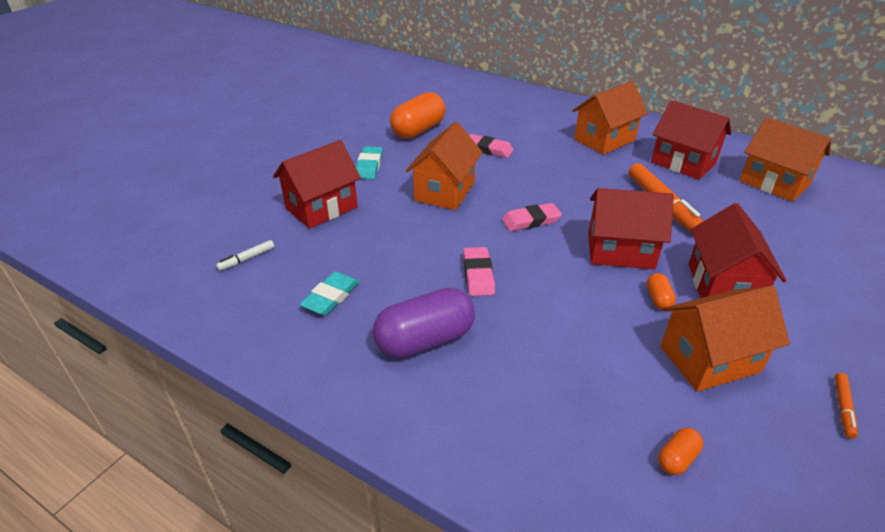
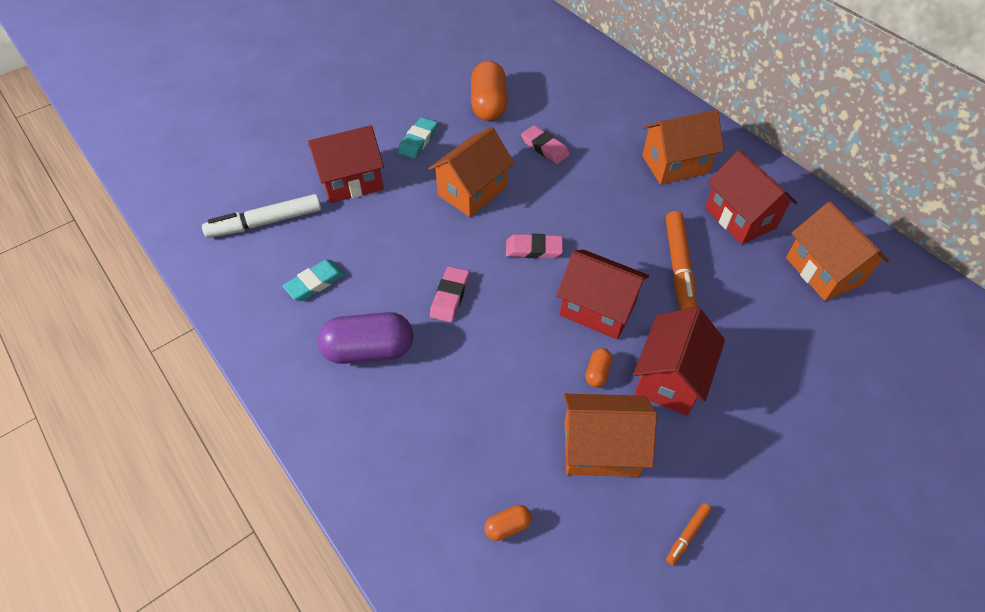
camera: 20 degrees right, 15 degrees up
white marker [216,240,274,271] -> white marker [202,194,321,238], size x2.13
orange capsule [390,92,446,139] -> orange capsule turned 60 degrees counterclockwise [471,61,507,121]

